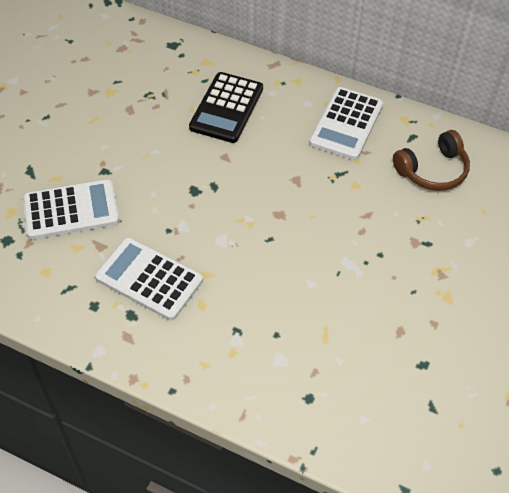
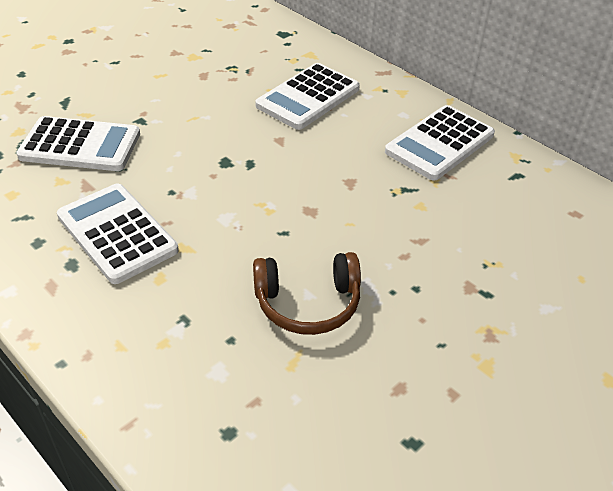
camera: 20 degrees right, 10 degrees down
black calculator [189,72,263,143] -> white calculator [255,63,360,130]
brown headphones [393,130,470,191] -> brown headphones moved to [253,252,361,335]

